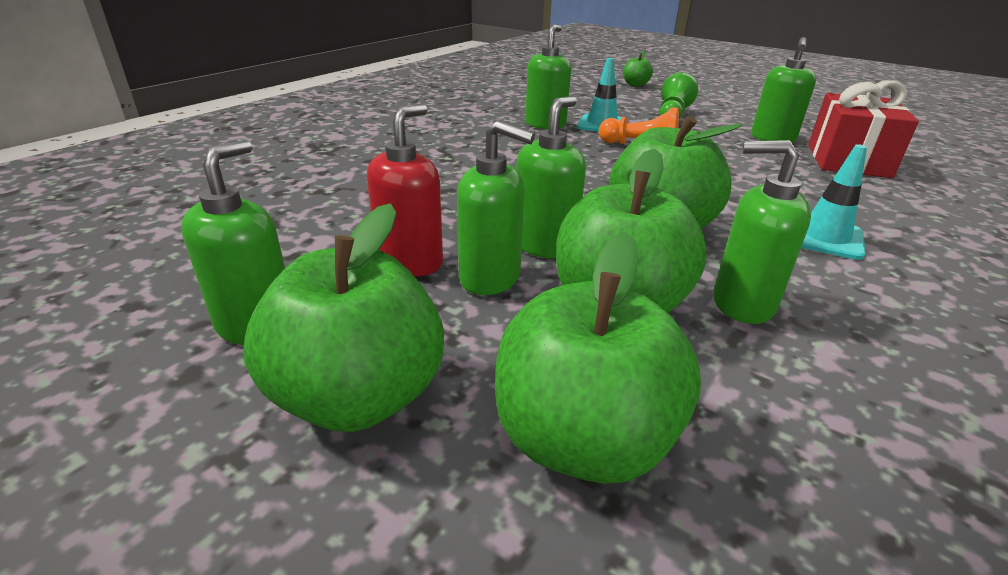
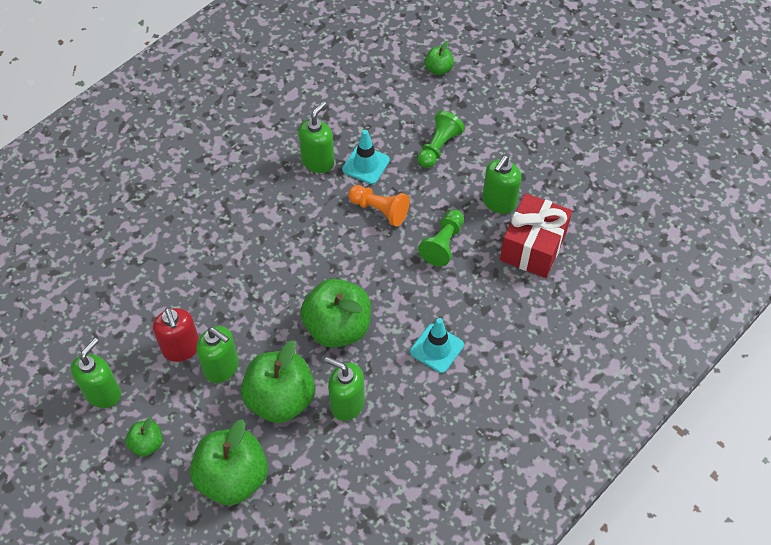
camera: 10 degrees right, 25 degrees up
green apple [243,203,444,432] -> green apple [126,417,163,457], size x0.49
red soap dispenser [367,104,443,277] -> red soap dispenser turned 120 degrees clockwise [153,307,199,362]
green soap dispenser [516,96,586,258] -> none
none -> green pawn [418,210,464,266]

